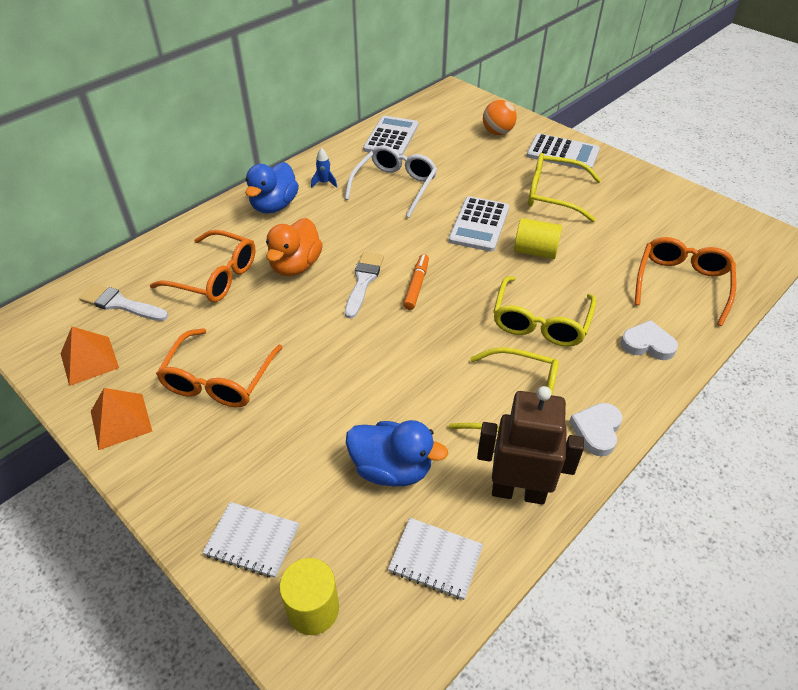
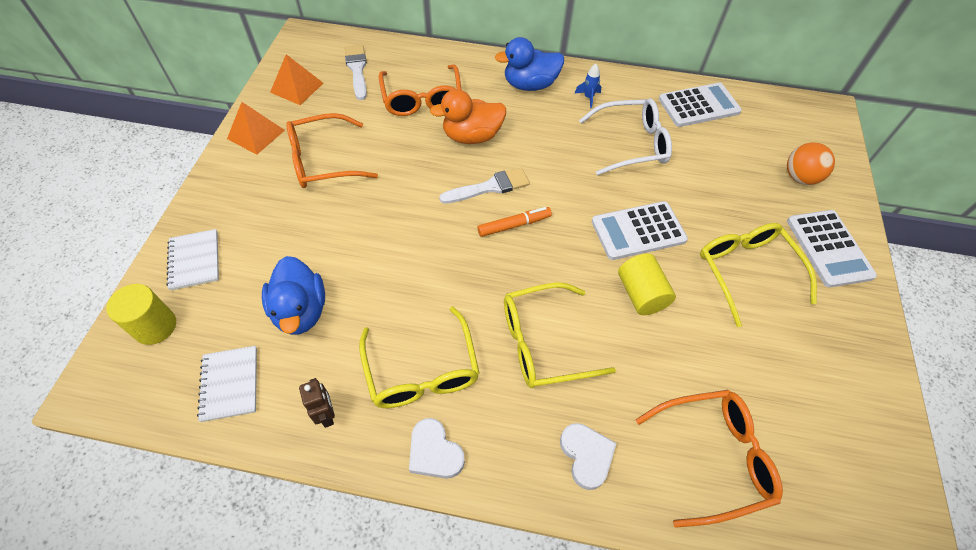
camera: 55 degrees right, 10 degrees up
brown robot [477,386,584,505] -> brown robot [299,378,335,428], size x0.48
white heart [569,403,622,457] -> white heart turned 120 degrees counterclockwise [409,418,465,479]

